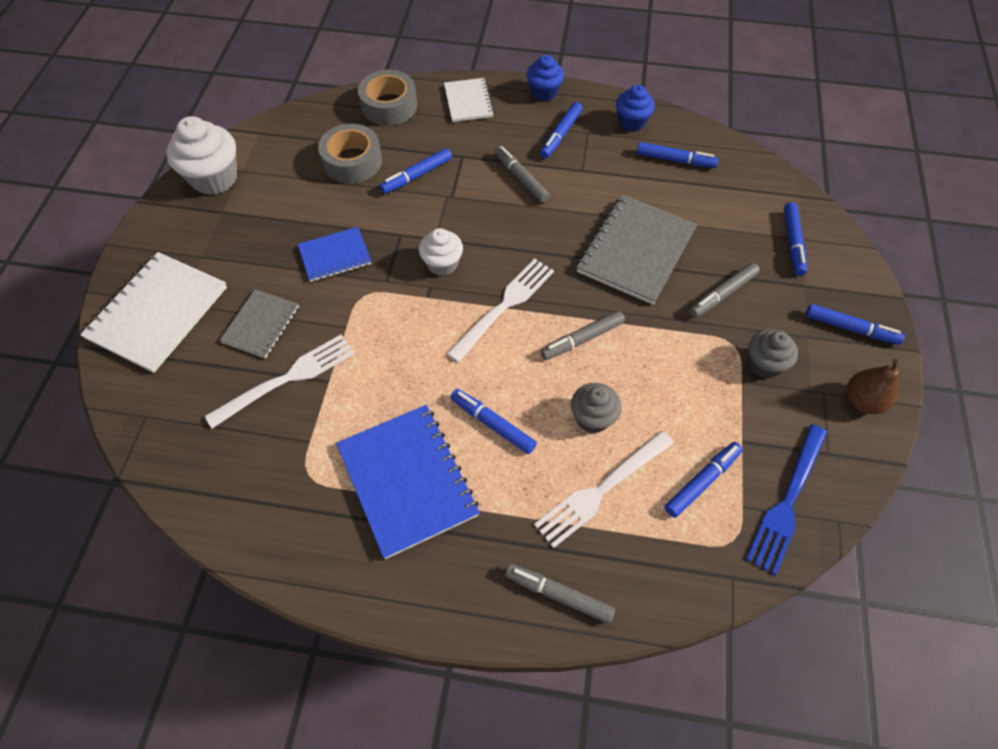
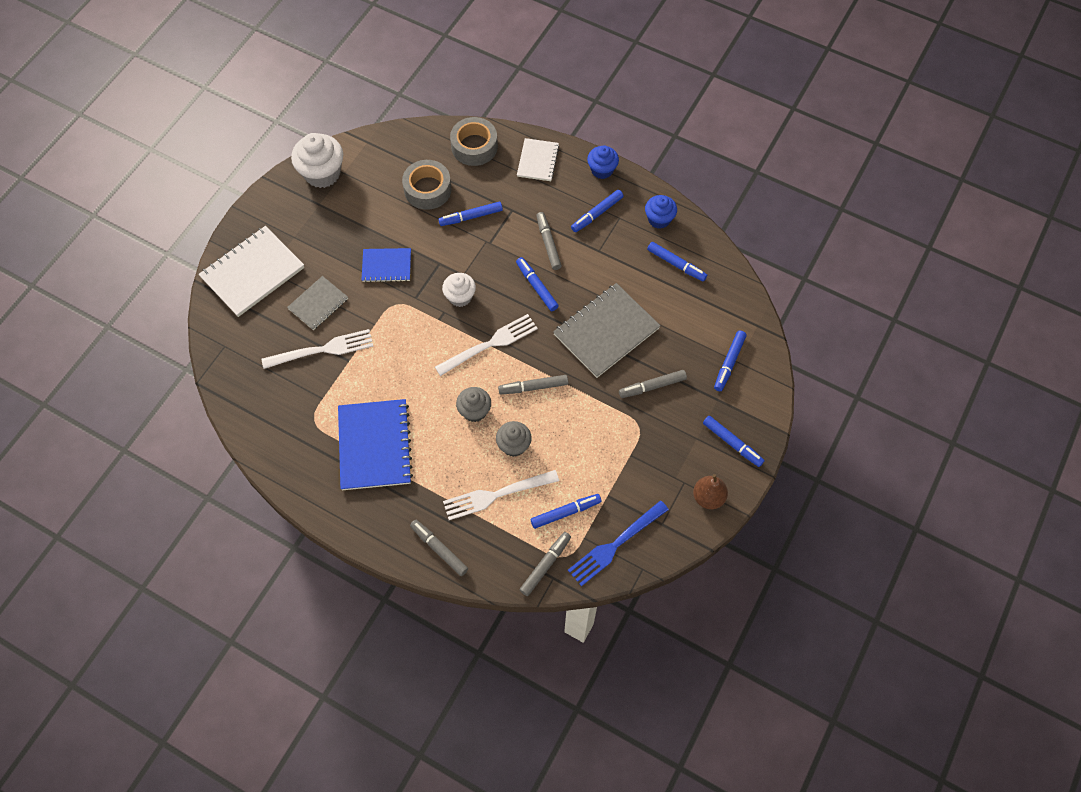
camera: 20 degrees right, 5 degrees up
blue marker [450,389,537,454] -> blue marker moved to [516,257,559,311]
grey cupcake [748,329,798,378] -> grey cupcake moved to [456,387,491,422]
none -> grey marker [519,532,571,596]

